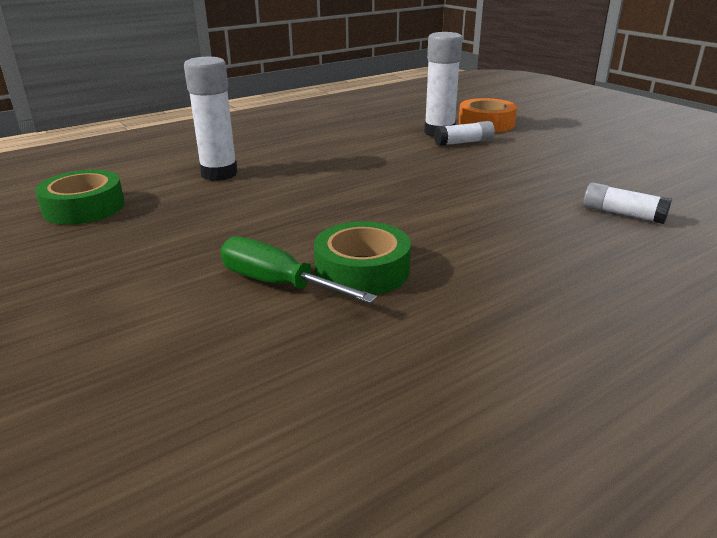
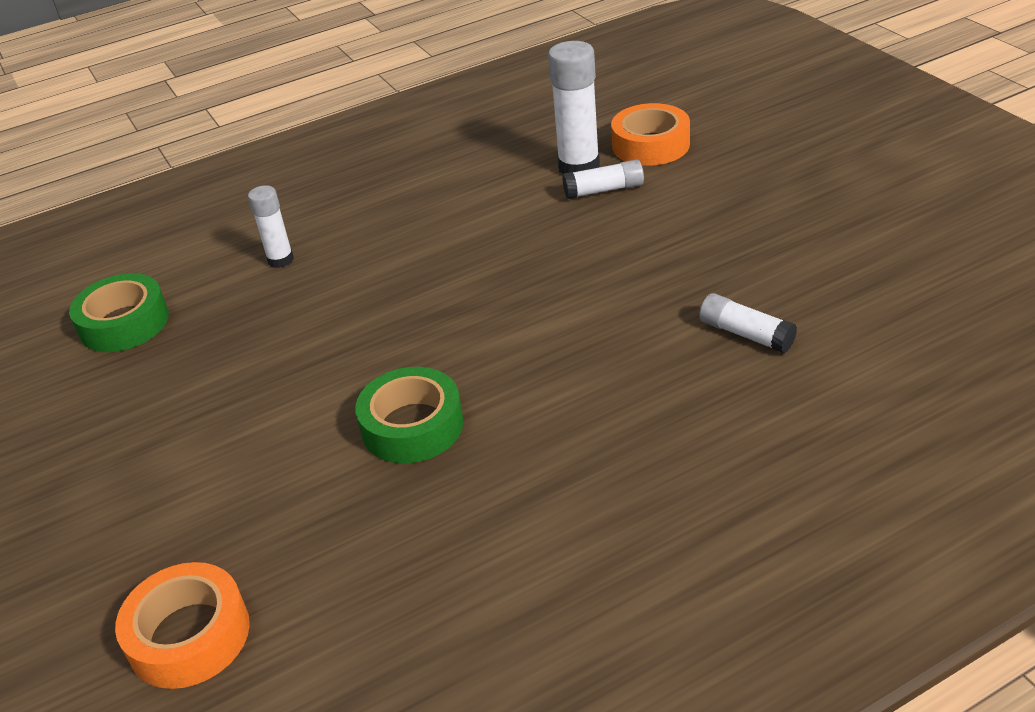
camera: 10 degrees right, 10 degrees up
white glue stick [184,57,238,181] -> white glue stick [248,185,294,268], size x0.59
green screwdriver [220,236,377,303] -> none
none -> orange tape [115,562,250,689]

